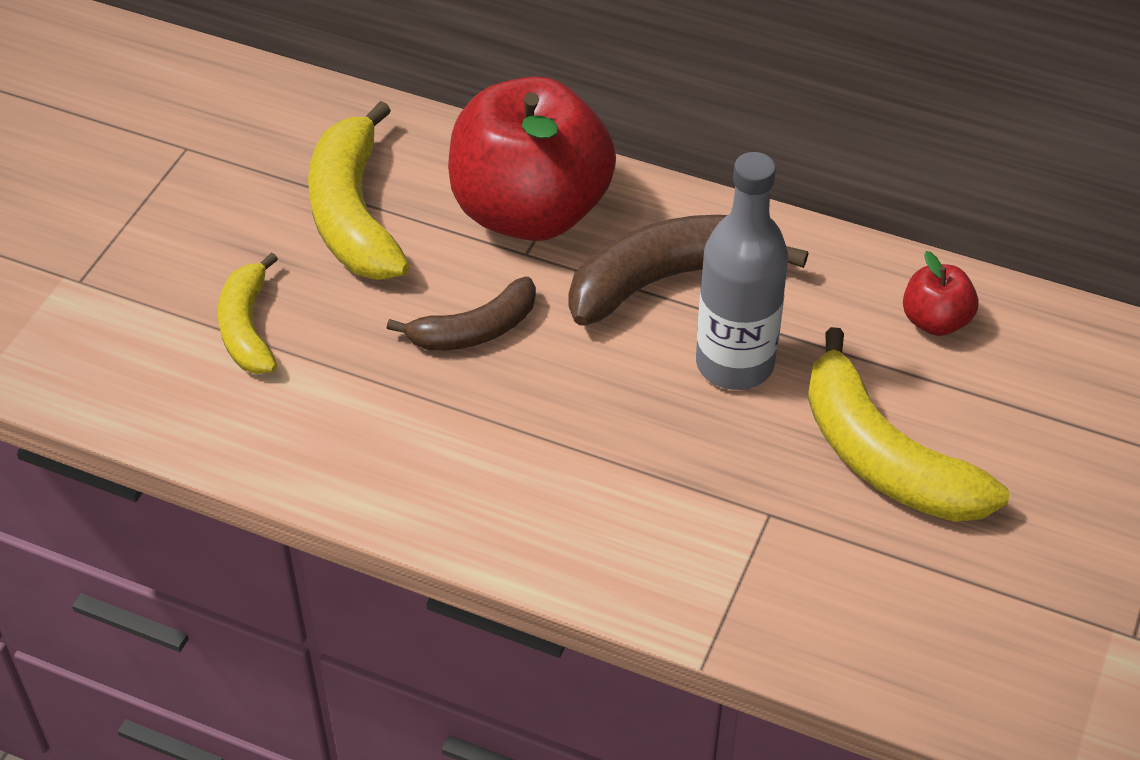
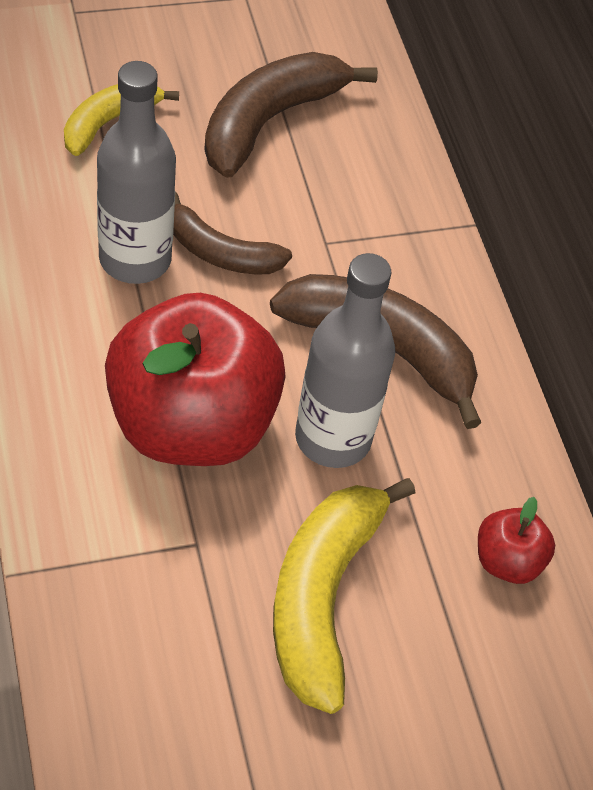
camera: 45 degrees right, 5 degrees up
yellow banana [308,101,410,280] -> brown banana [204,52,378,178]
red apple [448,76,616,241] -> red apple moved to [105,293,286,466]
none -> grey bottle [97,61,176,284]

